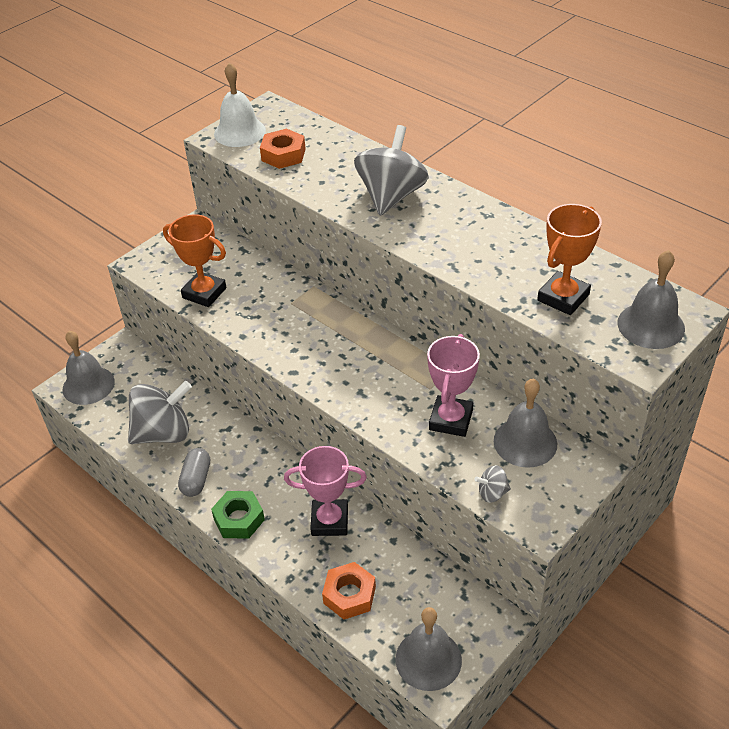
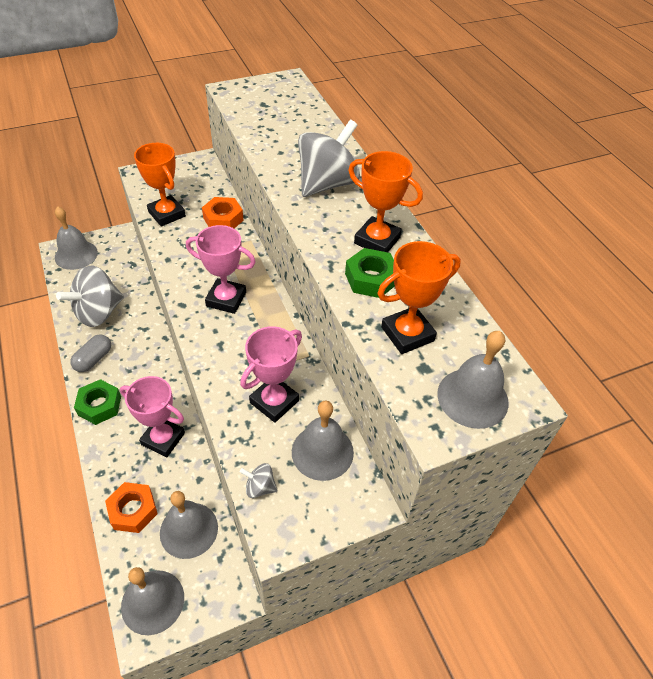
camera: 20 degrees right, 5 degrees up
grey spinning top [128,381,192,444] -> grey spinning top turned 135 degrees clockwise [56,266,124,327]
white bell [214,63,266,147] -> none
orange nut [260,129,306,169] -> orange nut moved to [202,197,244,229]
none -> grey bell [160,491,218,559]
none -> pink trophy [186,225,256,314]
none -> green nut [345,248,395,298]
none -> orange trophy [348,151,423,252]

